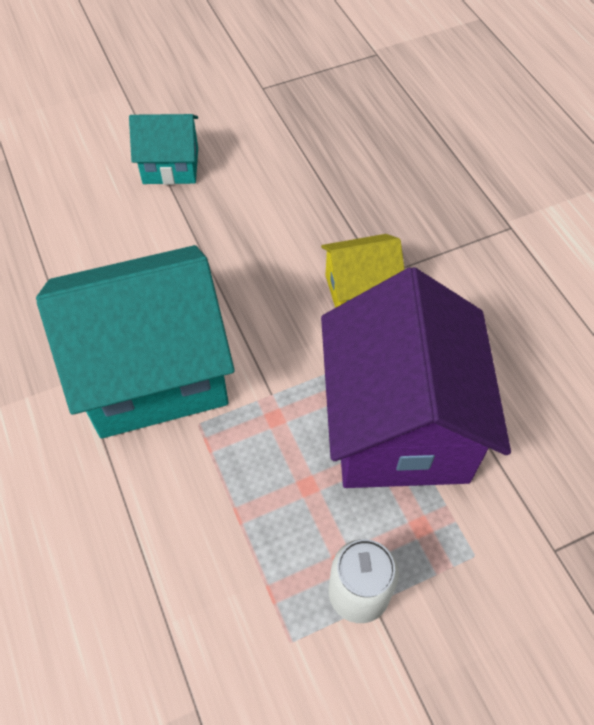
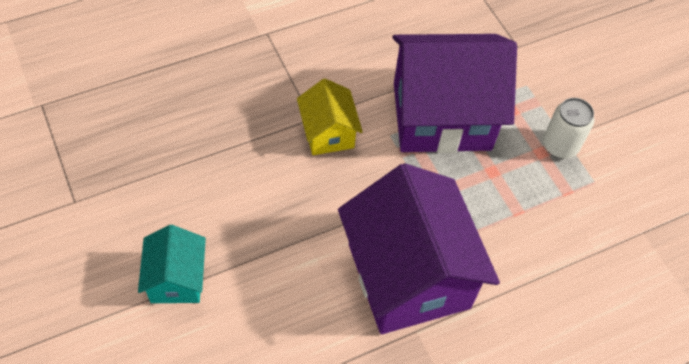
camera: 95 degrees left, 0 degrees up
turquoise house [36,245,235,438] -> purple house [338,163,500,334]

